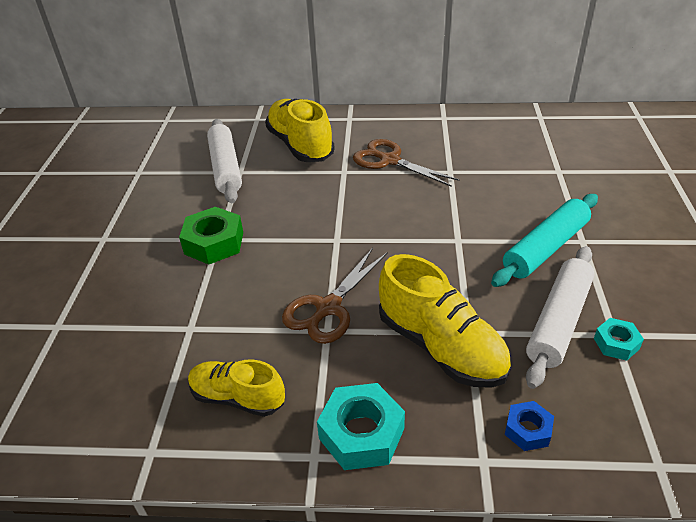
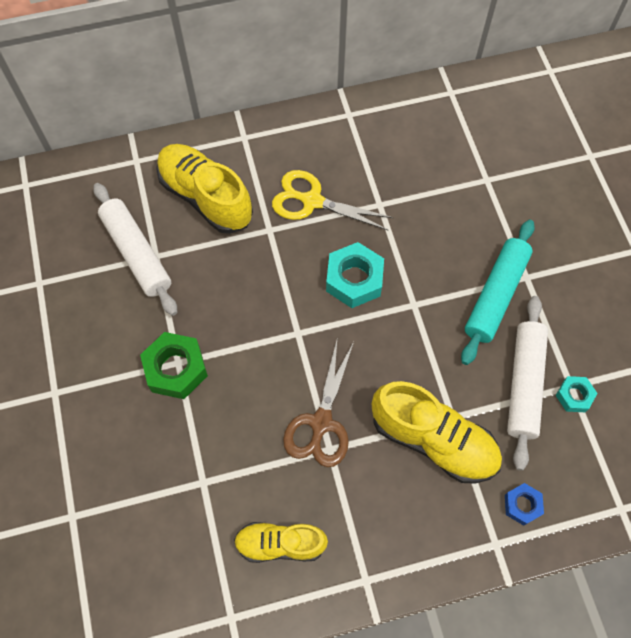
camera: 20 degrees left, 25 degrees up
turquoise nut [317,383,405,470] -> turquoise nut moved to [326,242,384,308]
brown scissors [353,139,459,187] -> yellow scissors [272,170,394,231]

